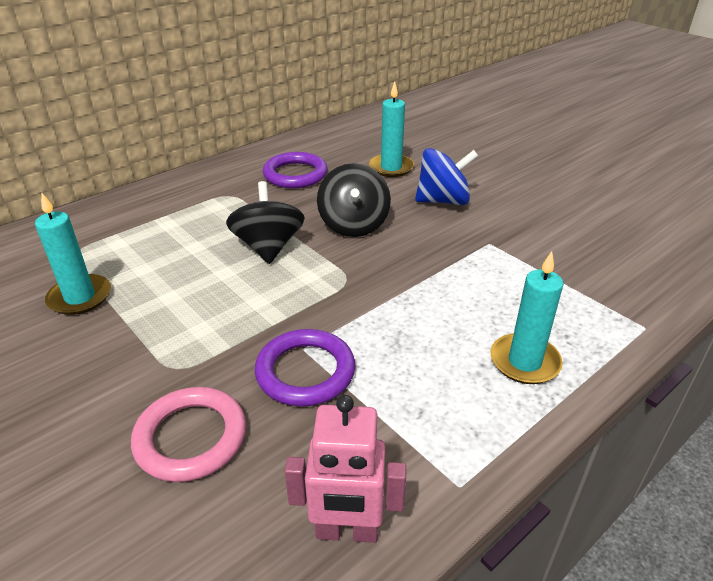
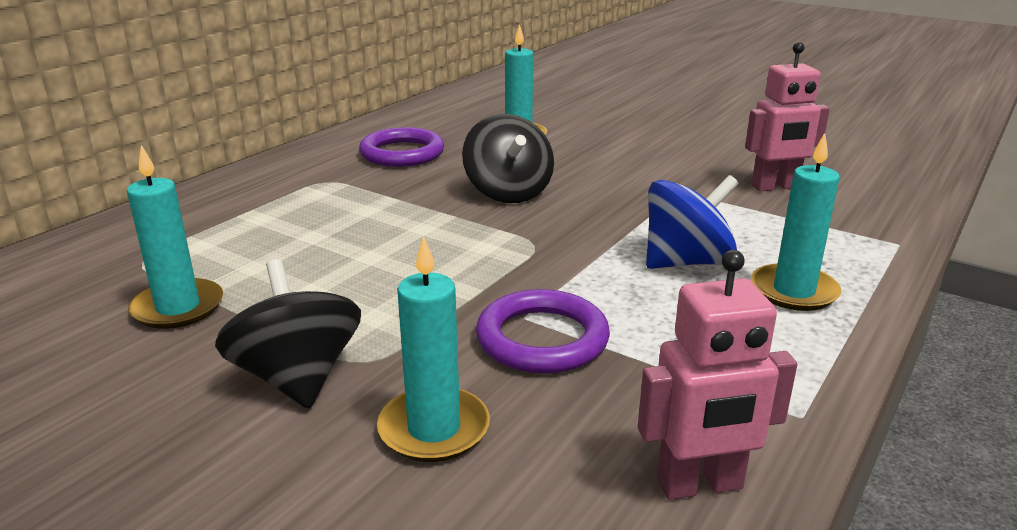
camera: 15 degrees left, 10 degrees down
pink ring [131,387,246,482] -> turquoise candle [377,236,490,462]
black spinning top [226,181,305,264] -> black spinning top moved to [215,259,361,408]
blue spinning top [415,148,478,205] -> blue spinning top moved to [646,175,739,269]
none -> pink robot [745,42,830,192]

